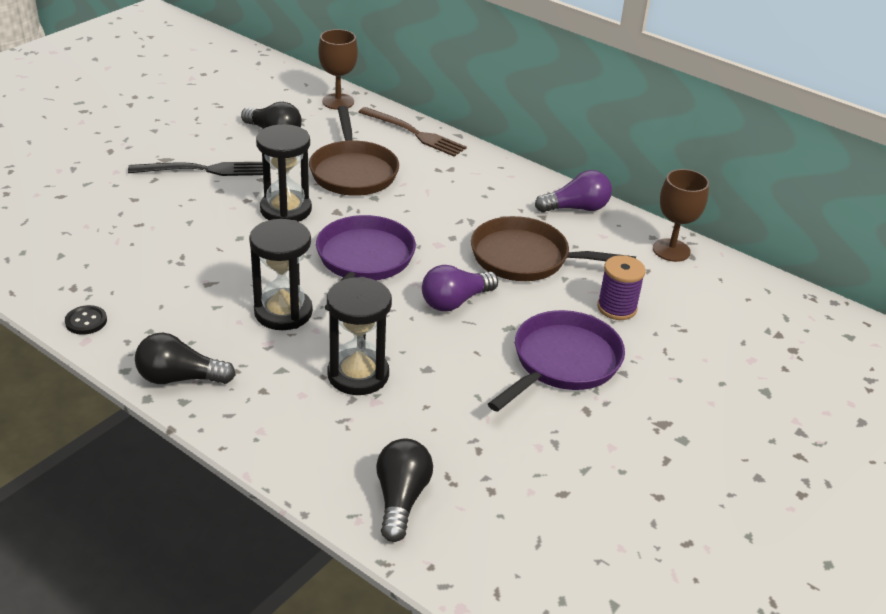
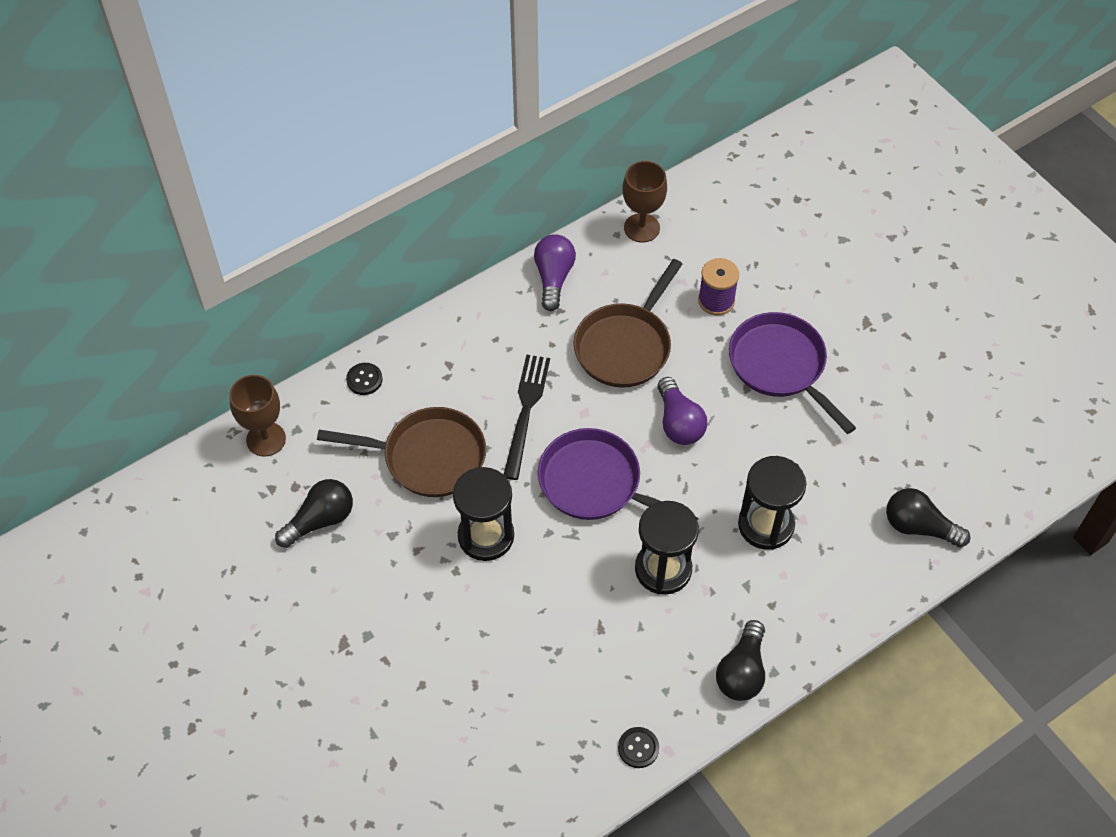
camera: 70 degrees left, 20 degrees up
black fork [128,162,263,176] -> black fork moved to [504,354,550,480]
brown fork [359,107,467,157] -> black button [346,363,383,395]

